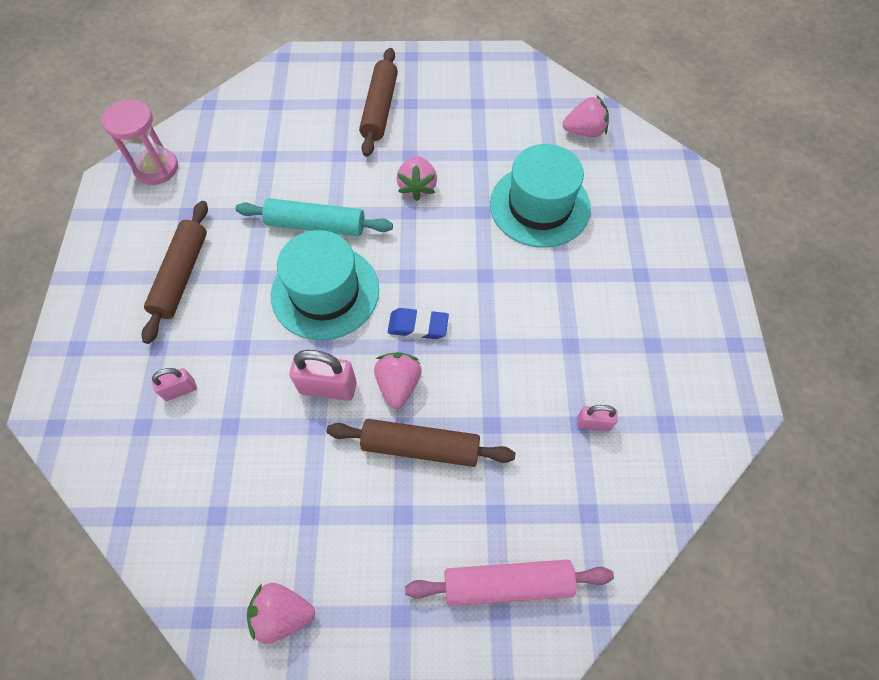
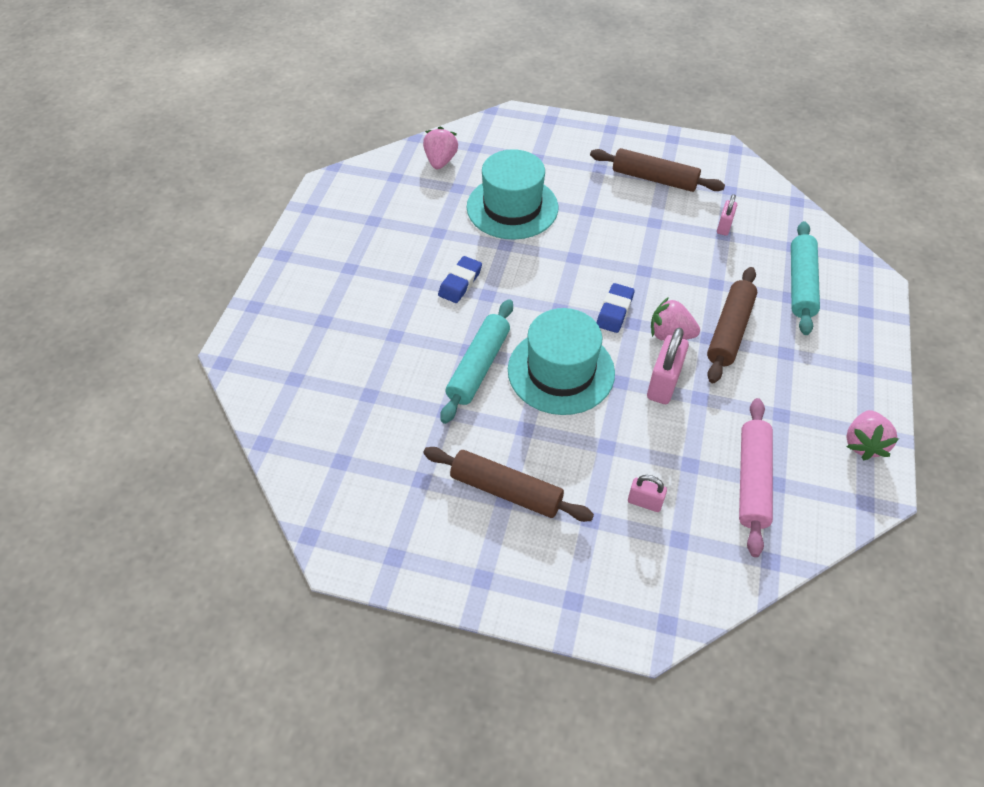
camera: 75 degrees left, 10 degrees down
pink hourglass [102,99,178,185] -> none
pink padlock [152,368,197,401] -> pink padlock turned 60 degrees counterclockwise [628,475,667,512]
brown rolling pin [359,48,398,157] -> brown rolling pin moved to [590,148,725,192]
pink strawberry [397,156,437,201] -> blue eraser [438,256,482,303]
pink rolling pin [405,560,614,606] -> pink rolling pin moved to [739,398,773,557]
none -> turquoise rolling pin [791,221,820,335]

